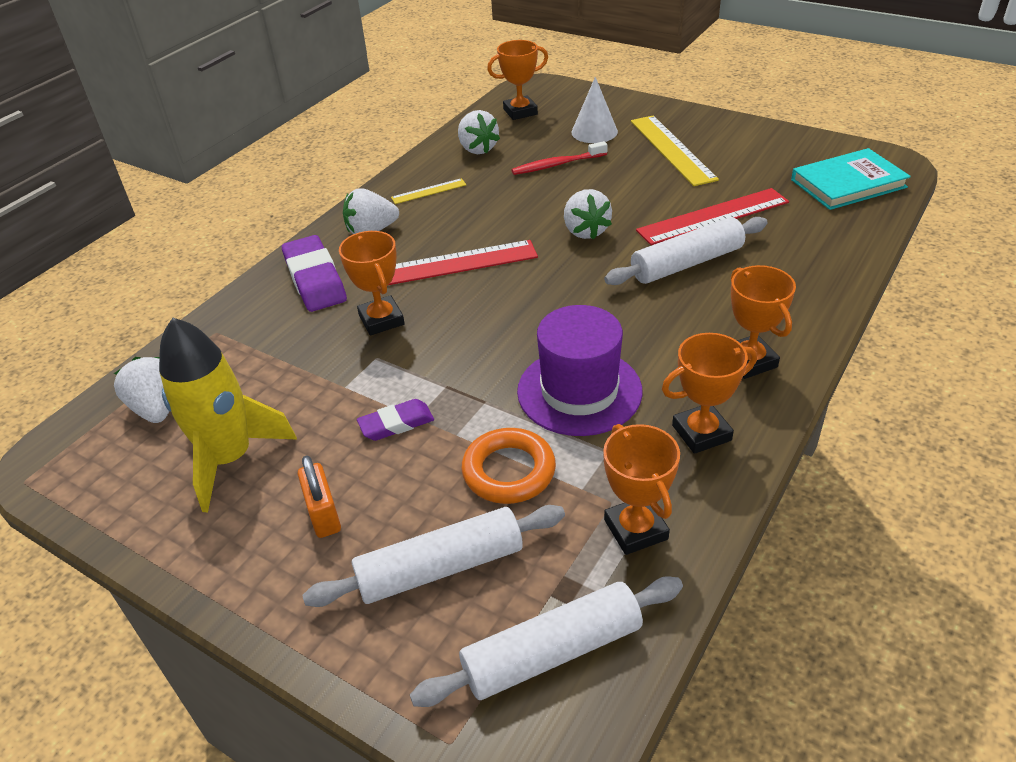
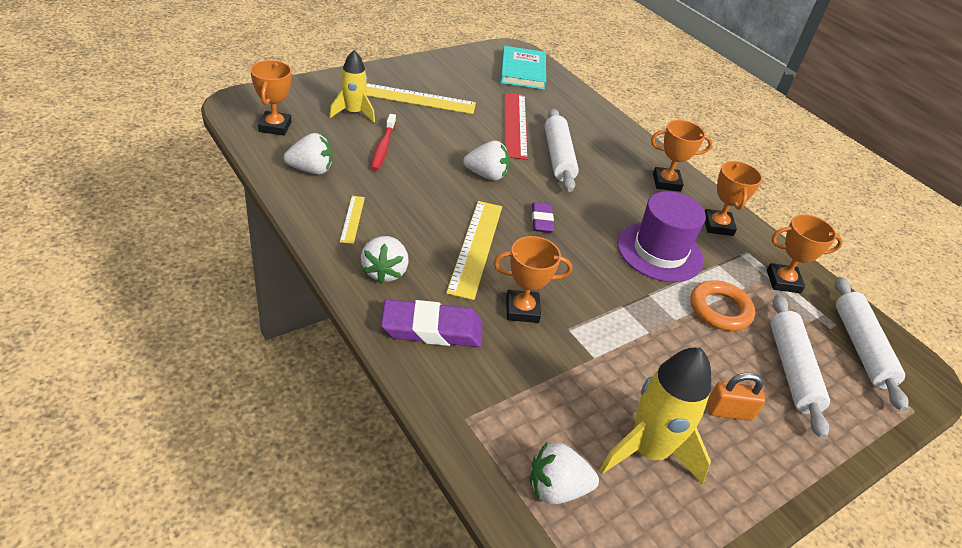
camera: 75 degrees left, 0 degrees up
purple eraser [357,399,434,441] -> purple eraser moved to [532,202,554,233]
red ruler [389,240,538,285] -> yellow ruler [446,201,502,300]
white cone [571,77,618,143] -> yellow rocket [329,50,375,122]

